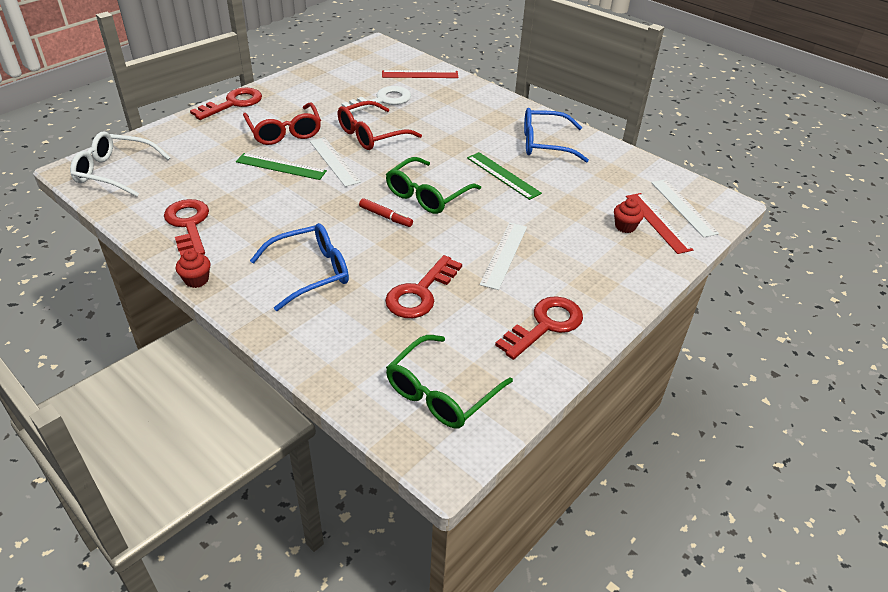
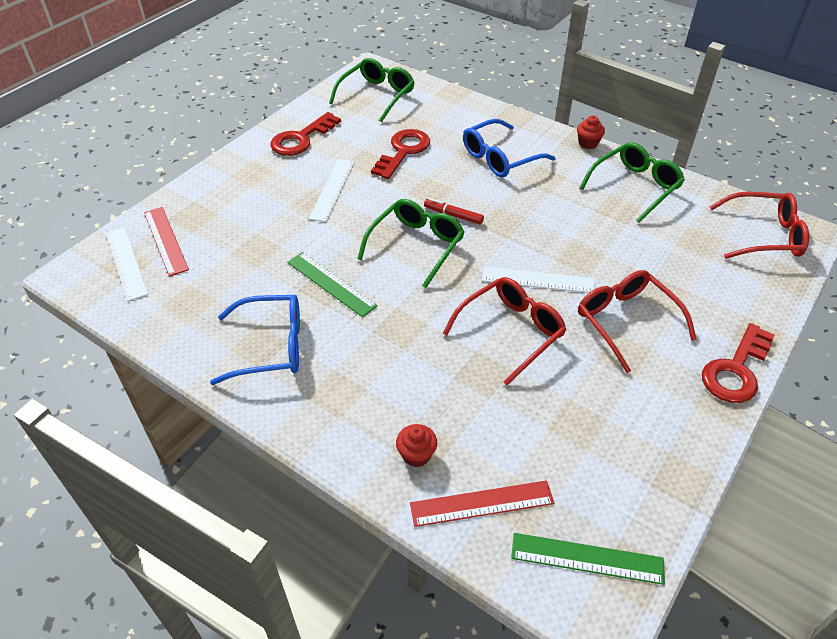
camera: 175 degrees right, 5 degrees up
white glasses [70,131,171,197] -> red glasses [709,192,809,259]
red key [164,199,209,256] -> green glasses [580,142,685,223]
green ruler [236,153,327,180] -> green ruler moved to [511,533,665,585]
white ruler [310,137,361,187] -> white ruler turned 45 degrees counterclockwise [482,266,594,293]
white key [342,86,411,113] -> none
red cupcake [614,198,644,233] -> red cupcake moved to [396,424,437,467]

